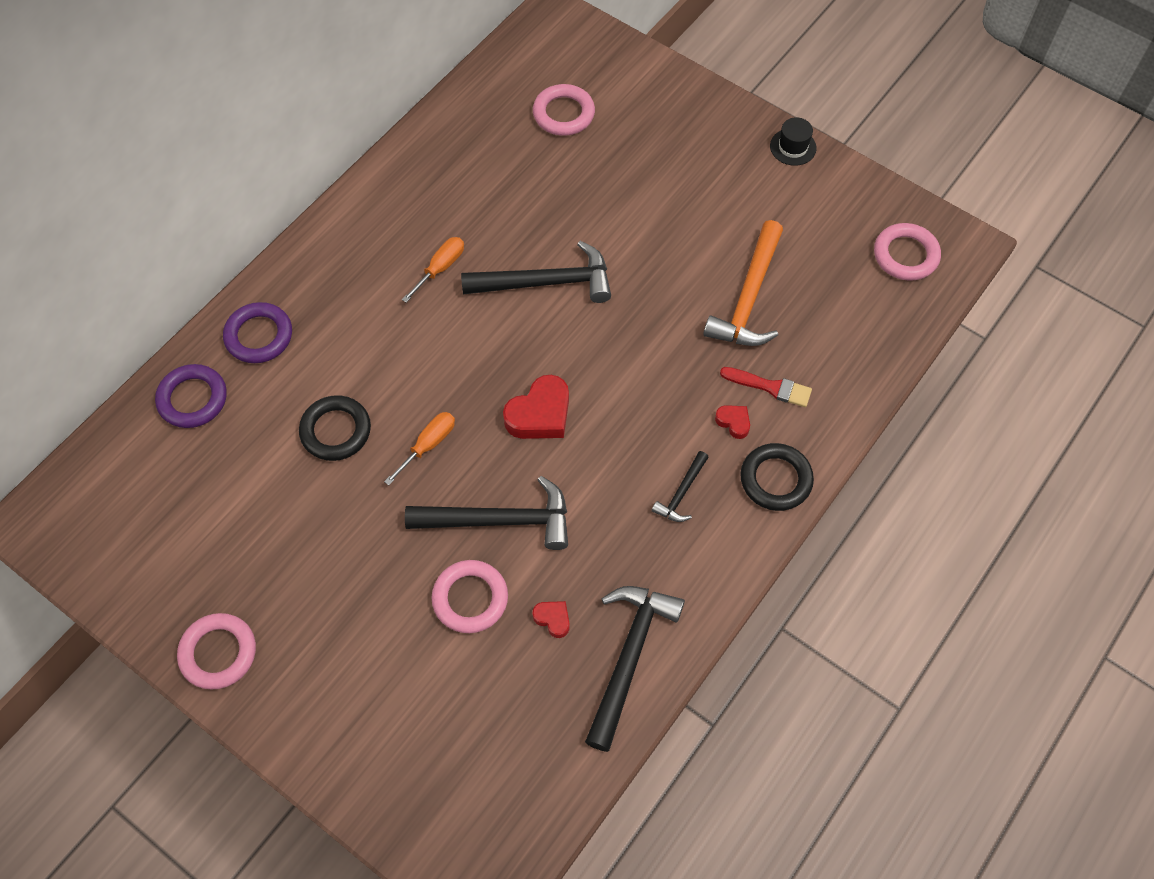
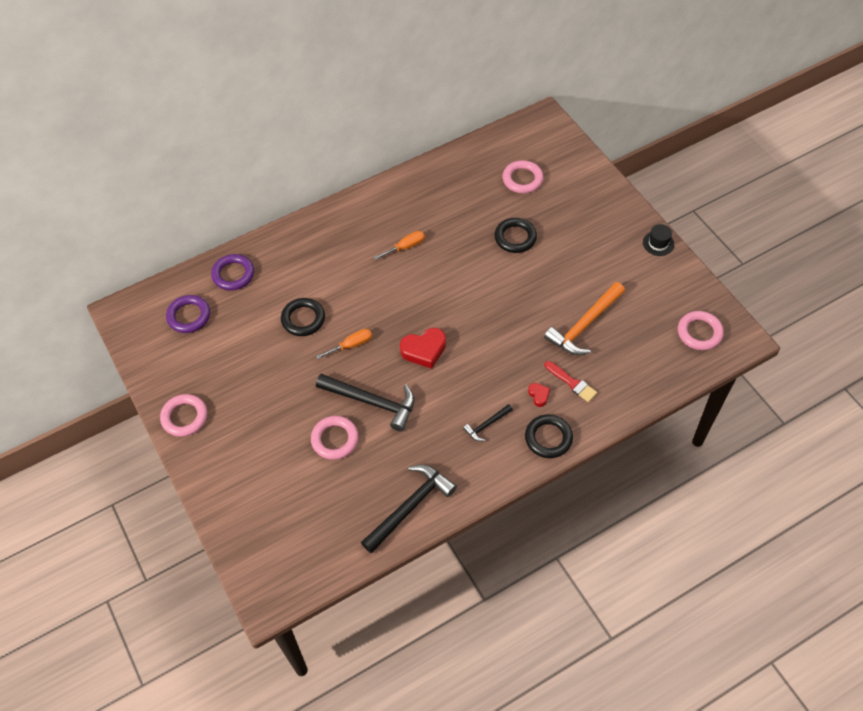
camera: 25 degrees right, 5 degrees down
purple ring [223,302,292,363] -> purple ring moved to [166,295,210,333]
black hammer [461,241,611,303] -> none
red heart [532,601,570,638] -> none
none -> black ring [494,218,537,253]

